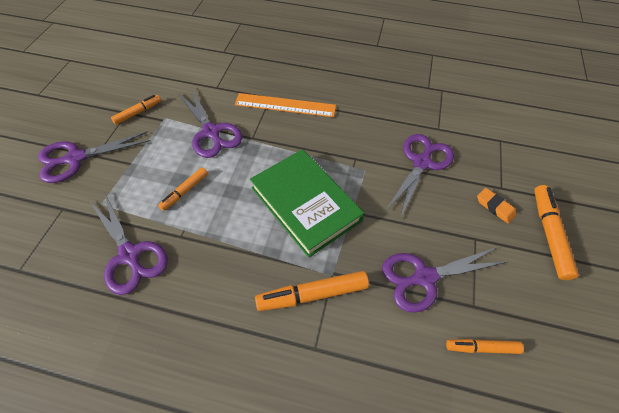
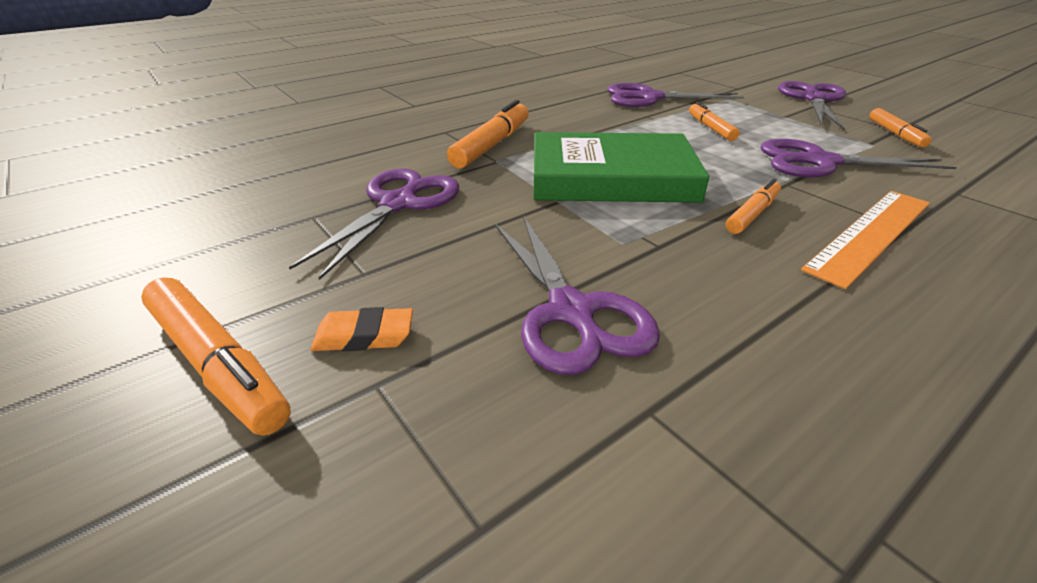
camera: 130 degrees right, 20 degrees down
orange marker [446,339,524,354] -> orange marker moved to [726,179,781,234]

